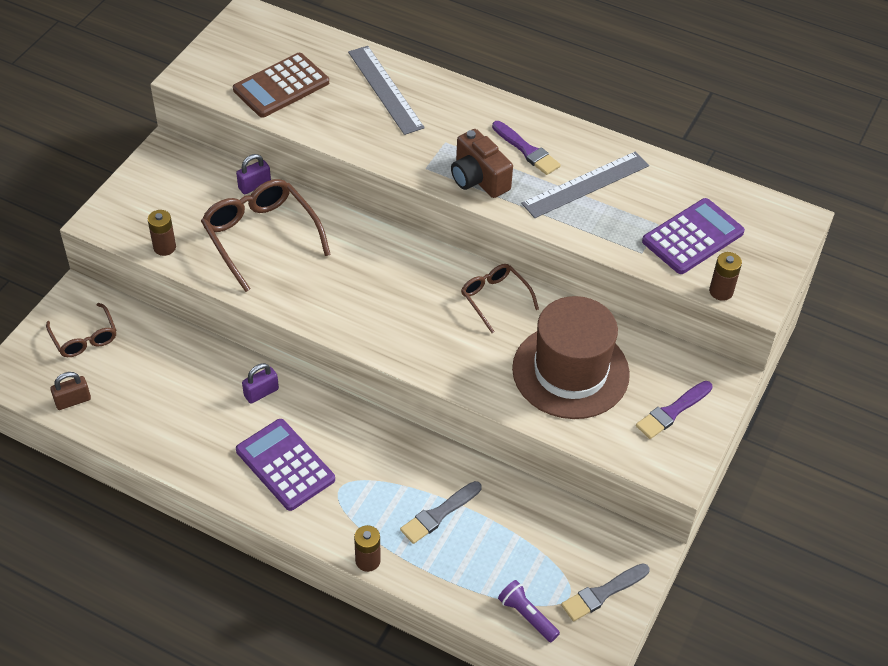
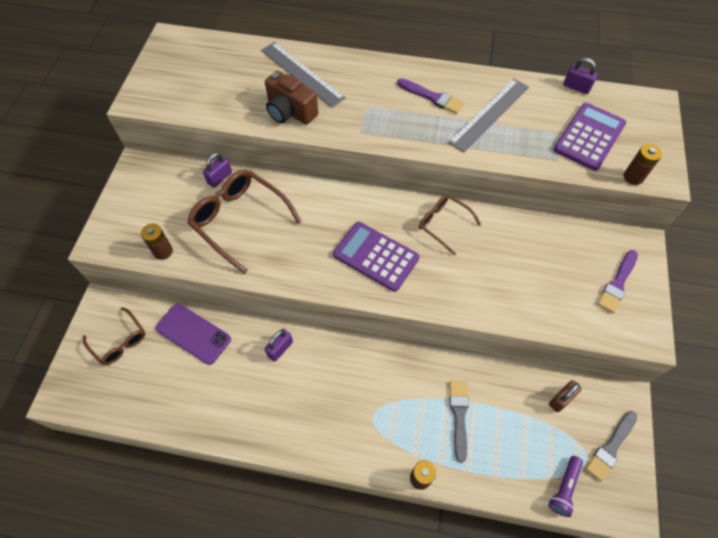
camera: 15 degrees left, 10 degrees up
brown padlock [50,372,91,410] -> brown padlock moved to [549,380,582,412]
brown calculator [233,53,329,118] -> none
purple calculator [236,419,335,511] -> purple calculator moved to [333,222,419,292]
grey brush [400,481,481,544] -> grey brush turned 150 degrees clockwise [450,381,469,463]
brown camera [451,129,513,198] -> brown camera moved to [265,71,318,125]
purple flashlight [498,580,560,642] -> purple flashlight turned 90 degrees counterclockwise [548,456,583,517]
brown hat [512,296,630,419] -> none
none -> purple phone [155,304,231,365]
none -> purple padlock [563,58,598,94]

